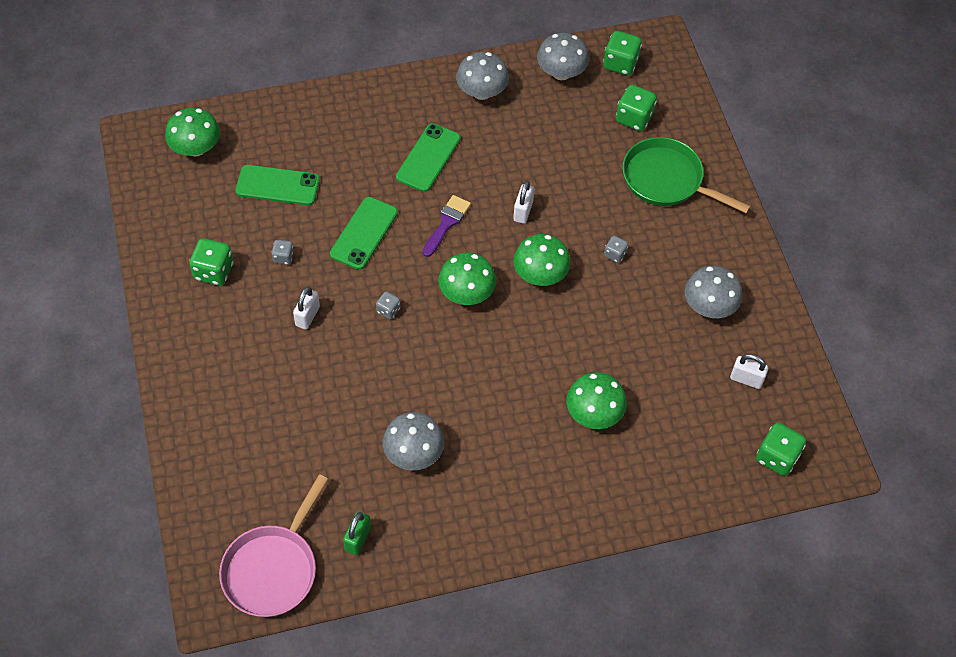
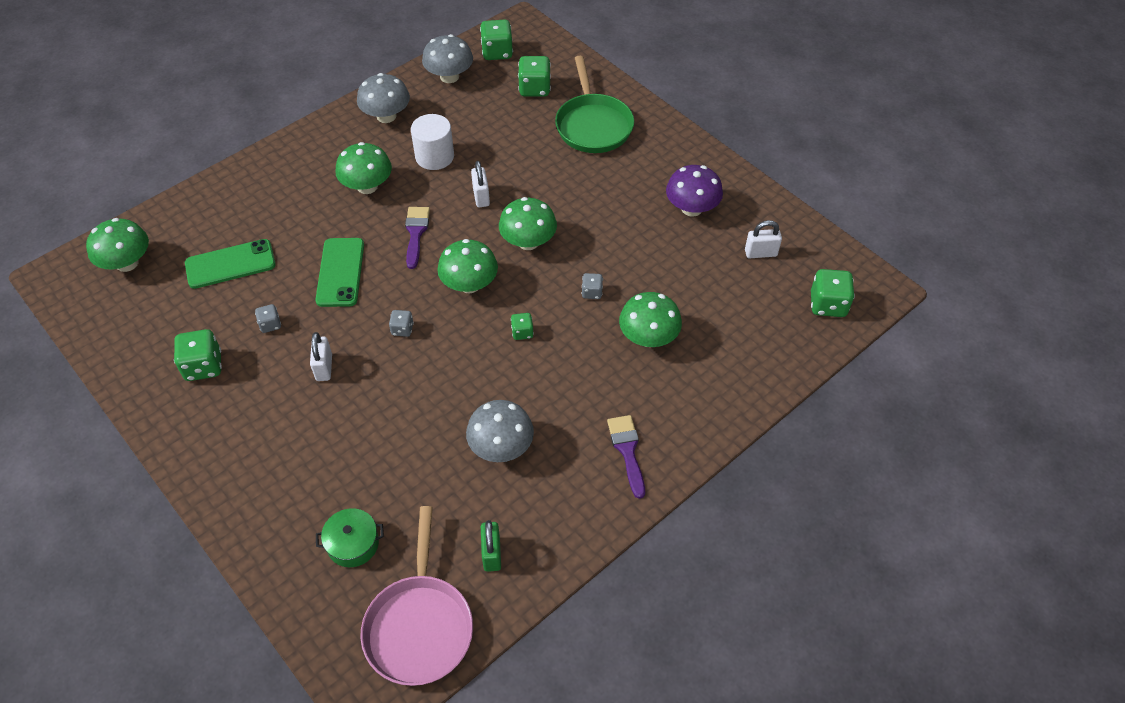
camera: 25 degrees left, 5 degrees down
green phone [396,123,461,192] -> green mushroom [335,142,392,194]
grey dice [604,236,628,263] -> grey dice moved to [582,273,603,299]
green pan [622,137,751,213] -> green pan turned 105 degrees counterclockwise [555,56,634,153]
grey mushroom [685,266,742,318] -> purple mushroom [666,165,723,217]
none -> green pot [316,508,384,567]
none -> white cylinder [411,114,454,170]
none -> green dice [511,313,534,340]
none -> purple brush [607,415,645,499]

